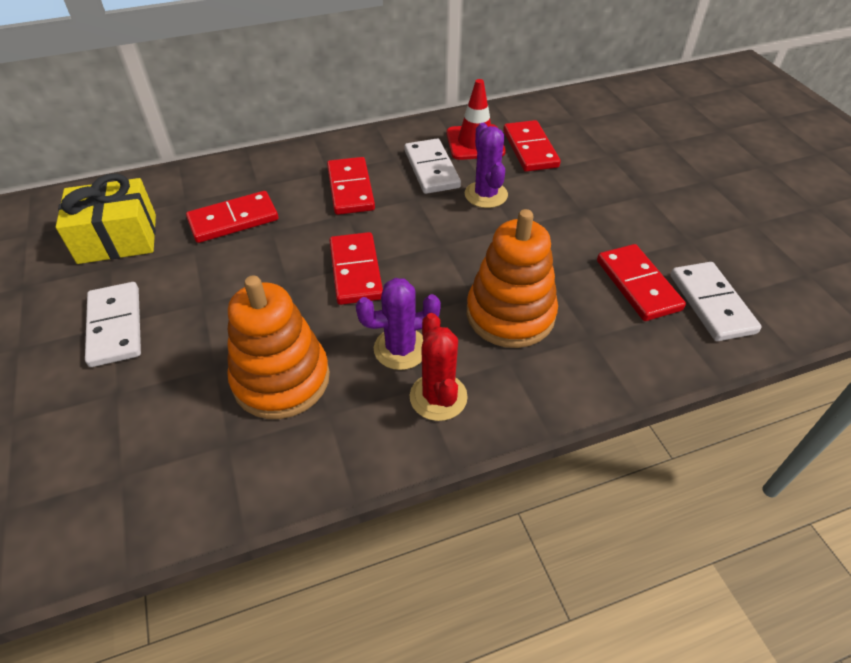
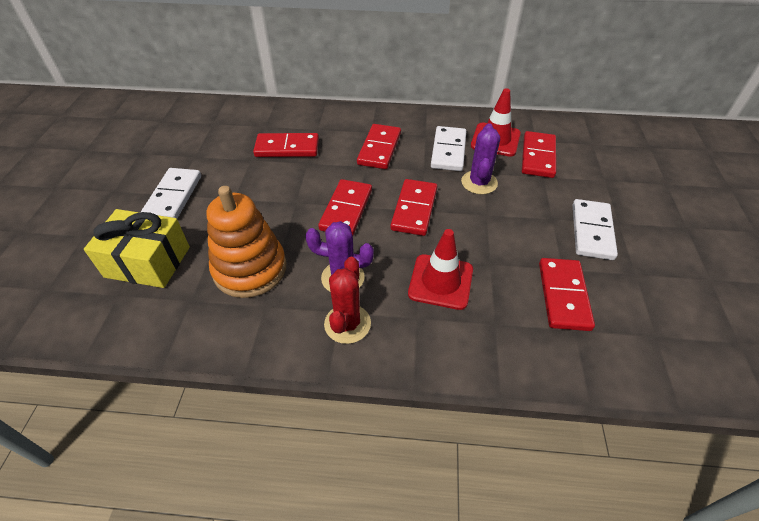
camera: 25 degrees right, 0 degrees up
yellow gift [56,173,156,264] -> yellow gift moved to [84,209,190,288]
orange stacking toy [467,209,558,348] -> red traffic cone [408,229,473,310]
white domino [670,262,762,341] -> white domino moved to [573,199,618,260]
none -> red domino [391,179,437,236]

